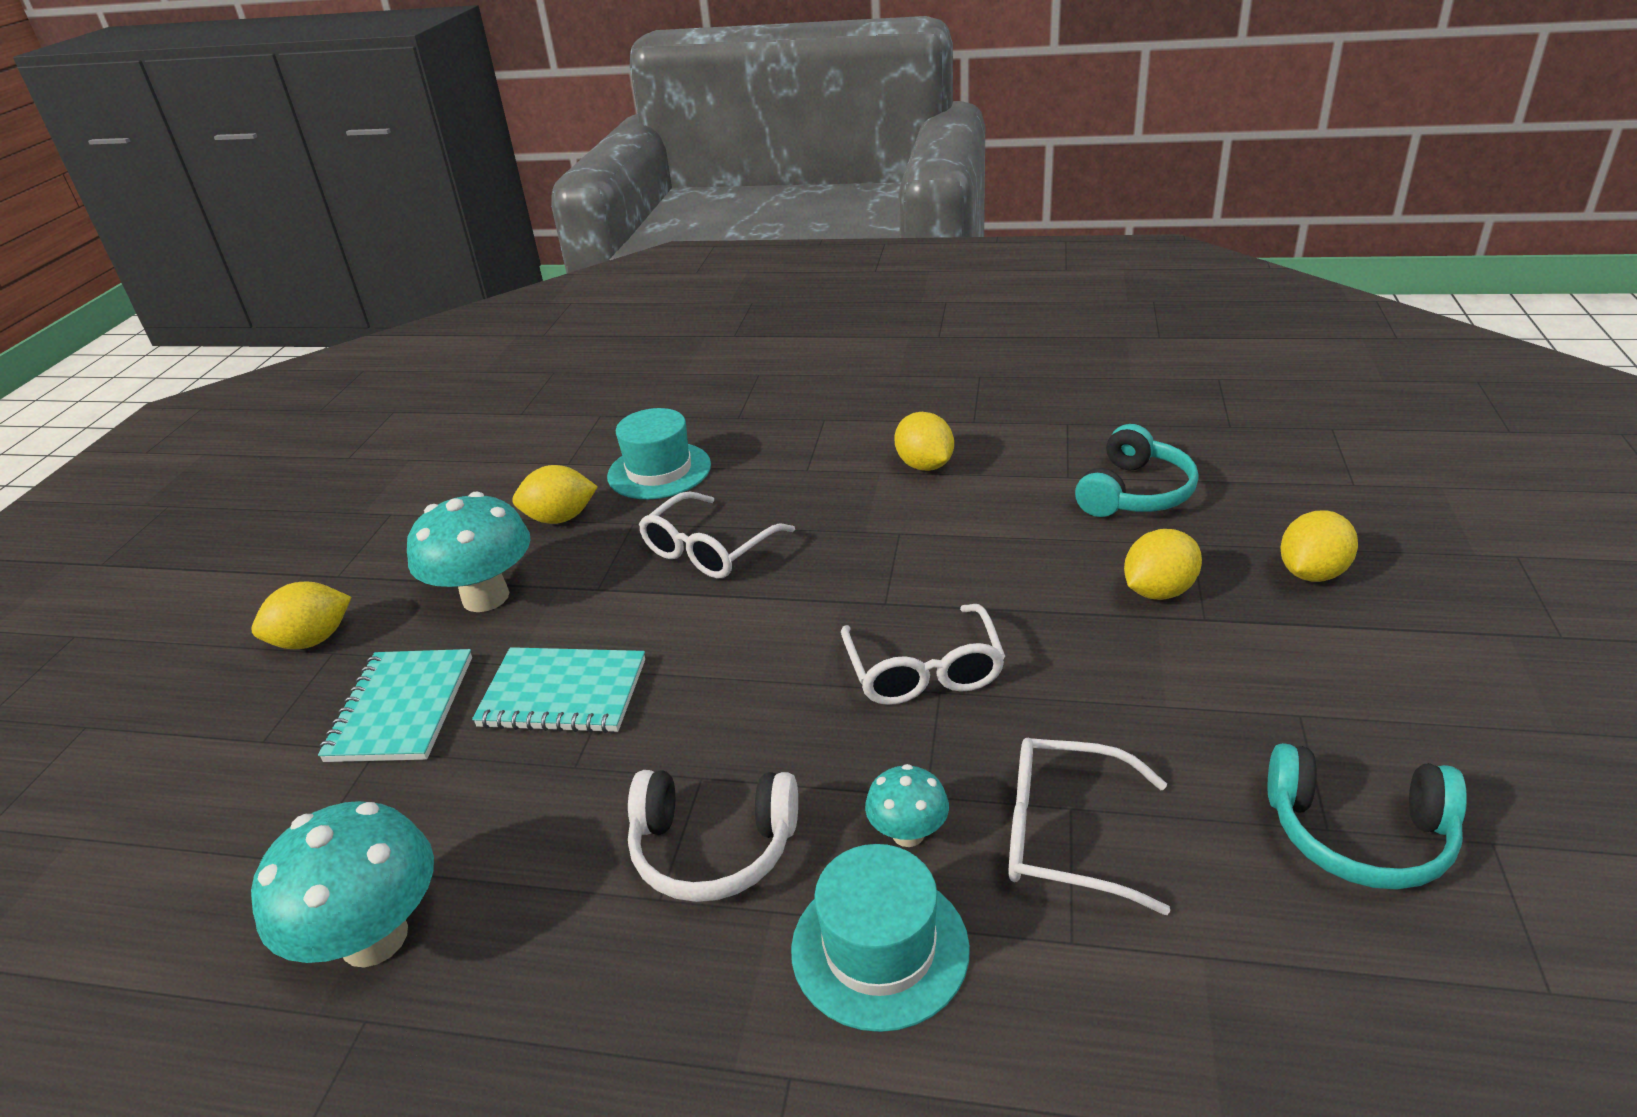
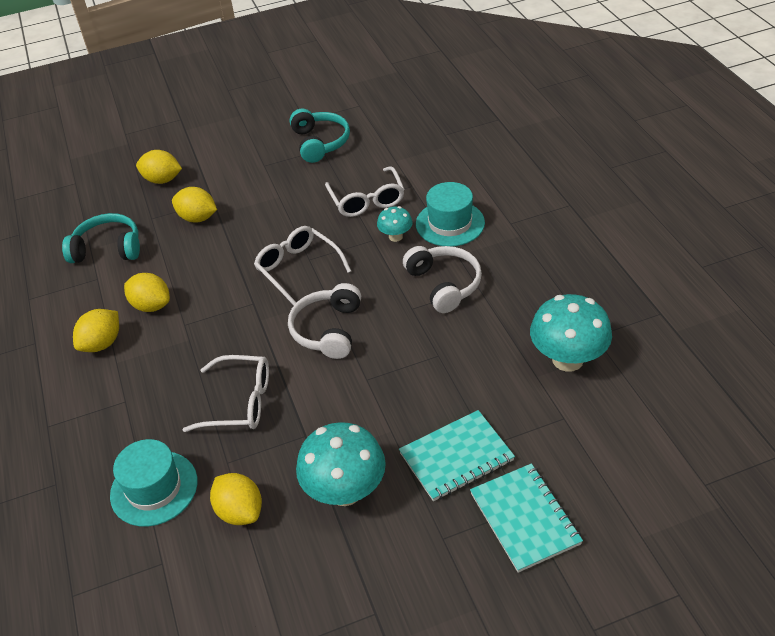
camera: 120 degrees left, 10 degrees up
yellow lemon [251,582,351,649] -> yellow lemon moved to [124,273,170,312]
turquoise notebook [472,647,645,733] -> turquoise notebook moved to [470,463,583,573]
white glasses [841,604,1005,705] -> white glasses turned 90 degrees counterclockwise [254,226,351,305]
none -> white headphones [288,283,361,359]

